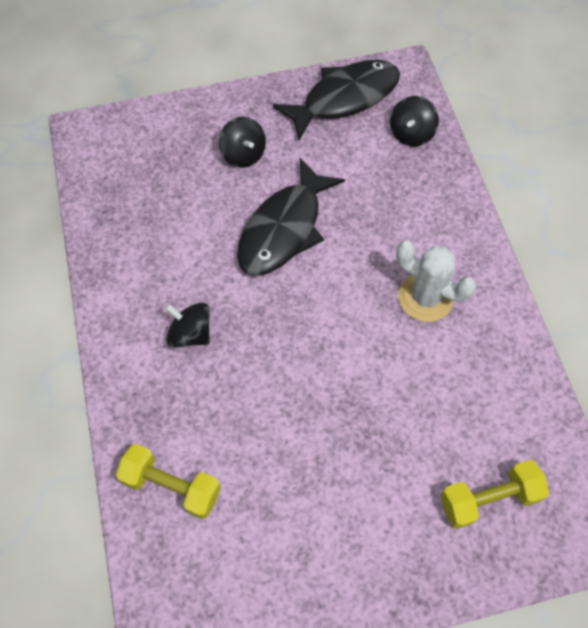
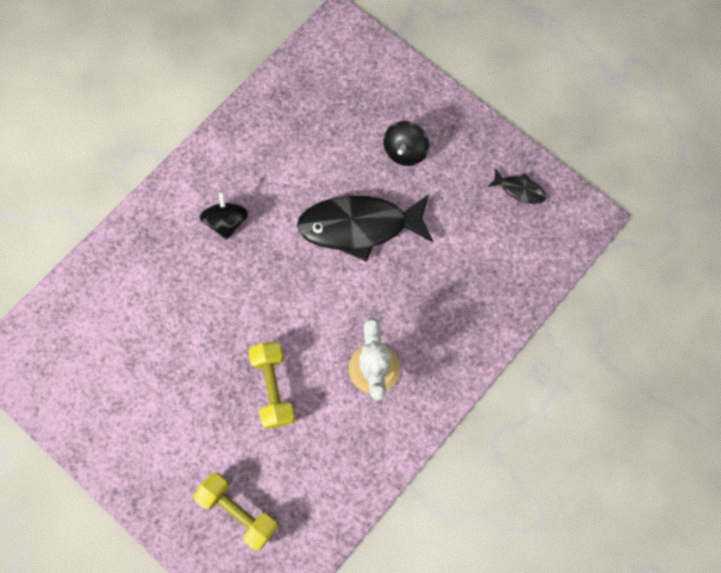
camera: 55 degrees right, 10 degrees up
yellow dumbbell [116,444,221,519] -> yellow dumbbell moved to [248,342,295,429]
black fish [273,60,400,140] -> black fish [487,168,546,204], size x0.44
black spinning top [390,96,439,146] -> none

